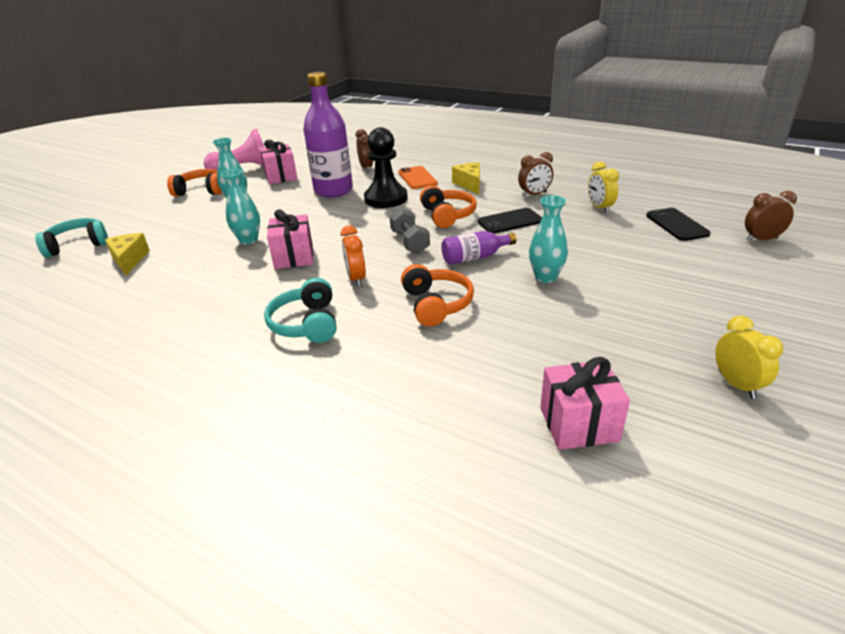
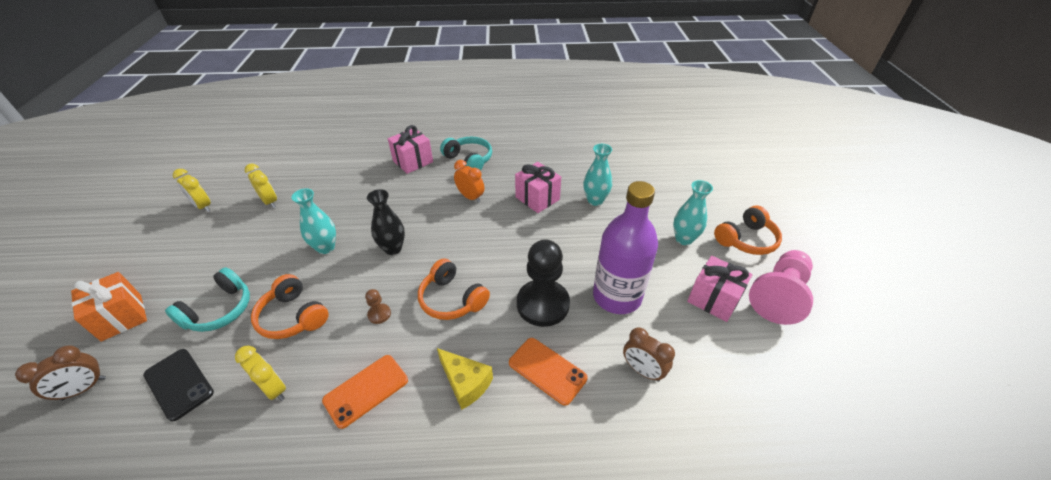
camera: 145 degrees right, 10 degrees up
turquoise headphones [35,218,108,258] -> turquoise headphones moved to [165,267,250,332]
yellow cheese [105,233,150,275] -> none
grey dumbbell [389,208,430,254] -> none
orange headphones [401,264,474,326] -> orange headphones moved to [251,274,329,339]
purple bottle [441,231,516,265] -> black vase [367,189,405,255]
black phone [478,208,542,234] -> brown pawn [365,289,391,324]
brown clock [518,152,553,197] -> orange phone [322,355,408,429]
pink gift [540,357,630,450] -> pink gift moved to [388,125,433,174]
none -> orange gift [71,272,147,341]
none -> yellow clock [245,163,277,208]

